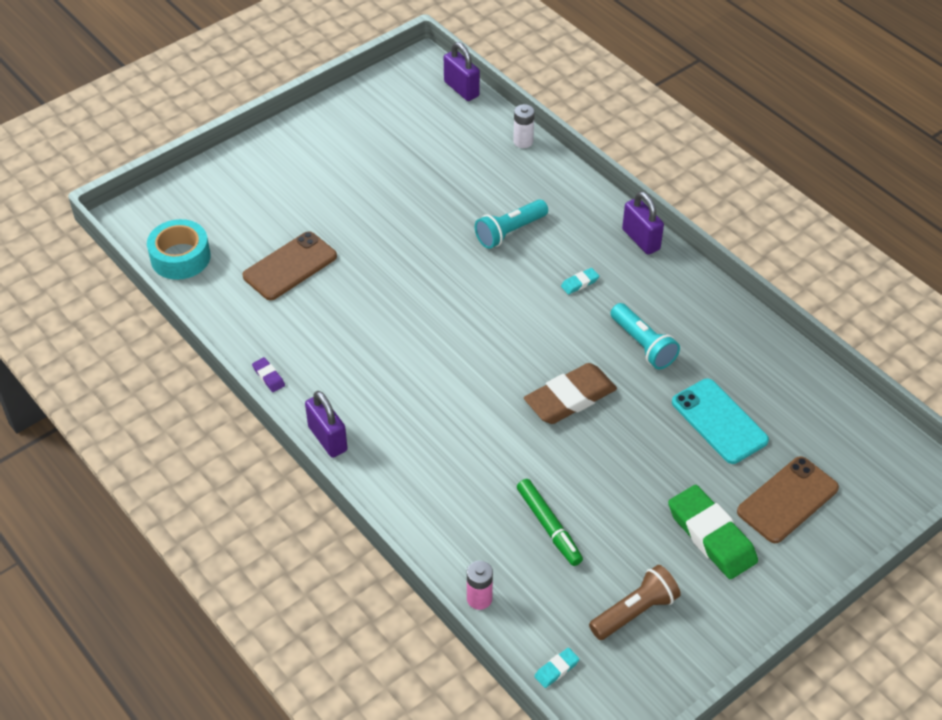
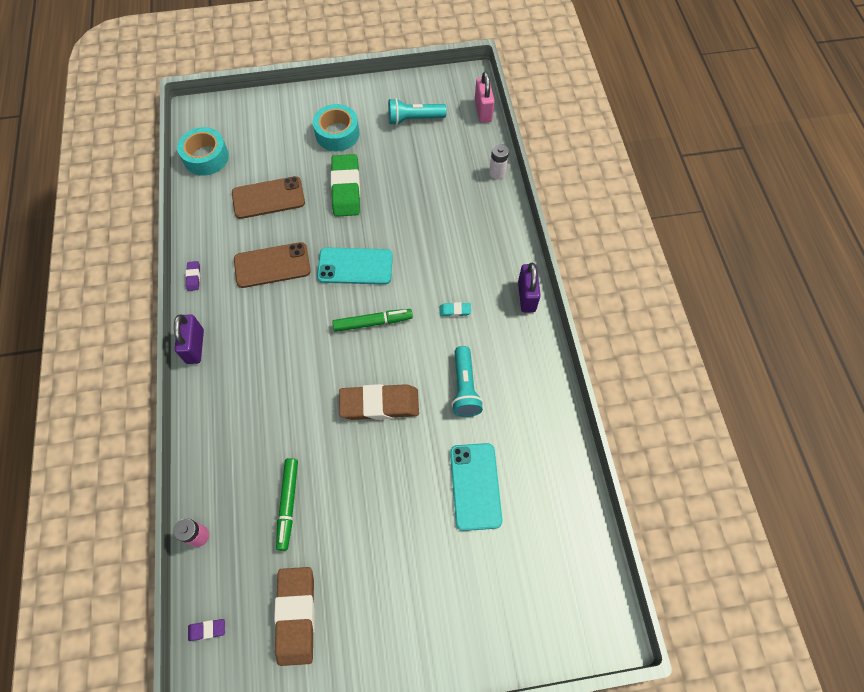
camera: 30 degrees right, 15 degrees up
purple padlock [444,42,480,101] -> pink padlock [475,71,495,123]
turquoise flashlight [475,199,548,249] -> turquoise flashlight moved to [388,98,447,125]
turquoise eraser [534,648,579,688] -> purple eraser [188,619,225,641]
brown flashlight [589,565,681,640] -> brown eraser [274,567,315,666]
green eraser [668,485,758,579] -> green eraser moved to [331,154,360,217]
brown phone [737,456,839,543] -> brown phone moved to [234,242,311,288]
none -> turquoise tape [313,104,359,151]
none -> turquoise phone [317,247,393,285]
none -> green marker [332,309,413,332]

